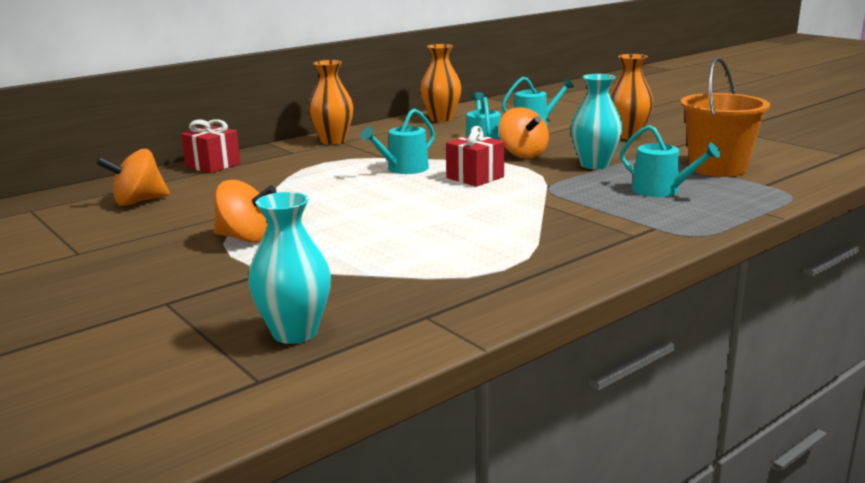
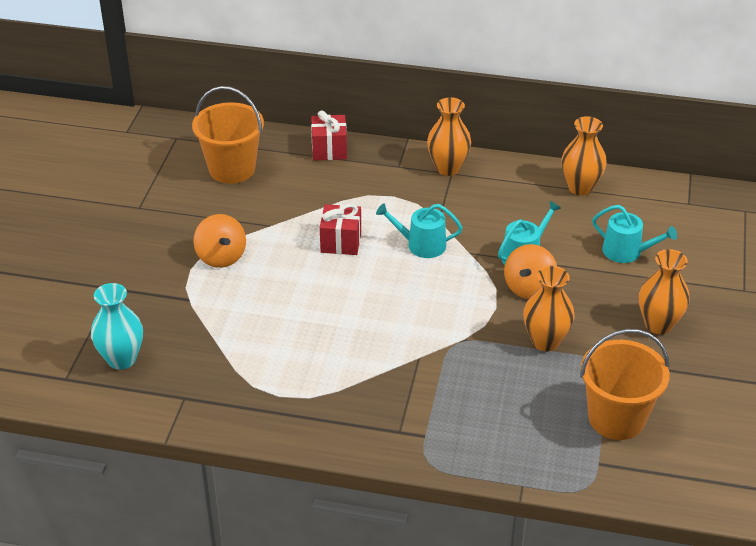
camera: 50 degrees right, 20 degrees up
orange spinning top [96,149,170,206] -> orange bucket [192,86,264,184]
red gift [446,126,504,187] -> red gift moved to [320,204,361,255]
turquoise vase [571,74,623,169] -> orange vase [523,266,575,352]
turquoise watering can [620,125,720,197] -> none

